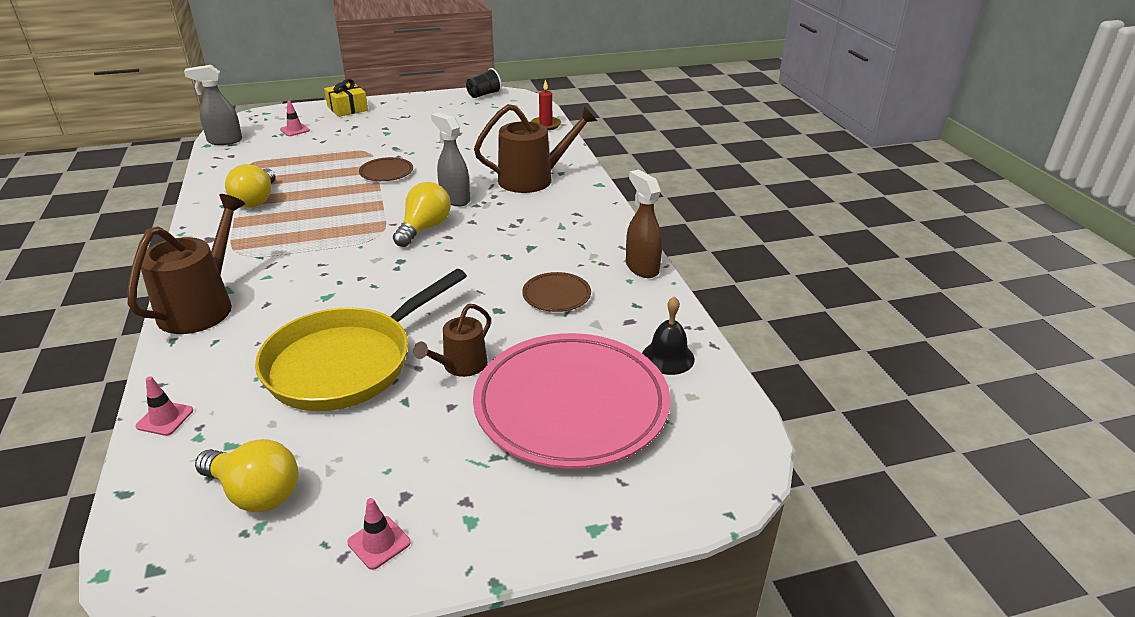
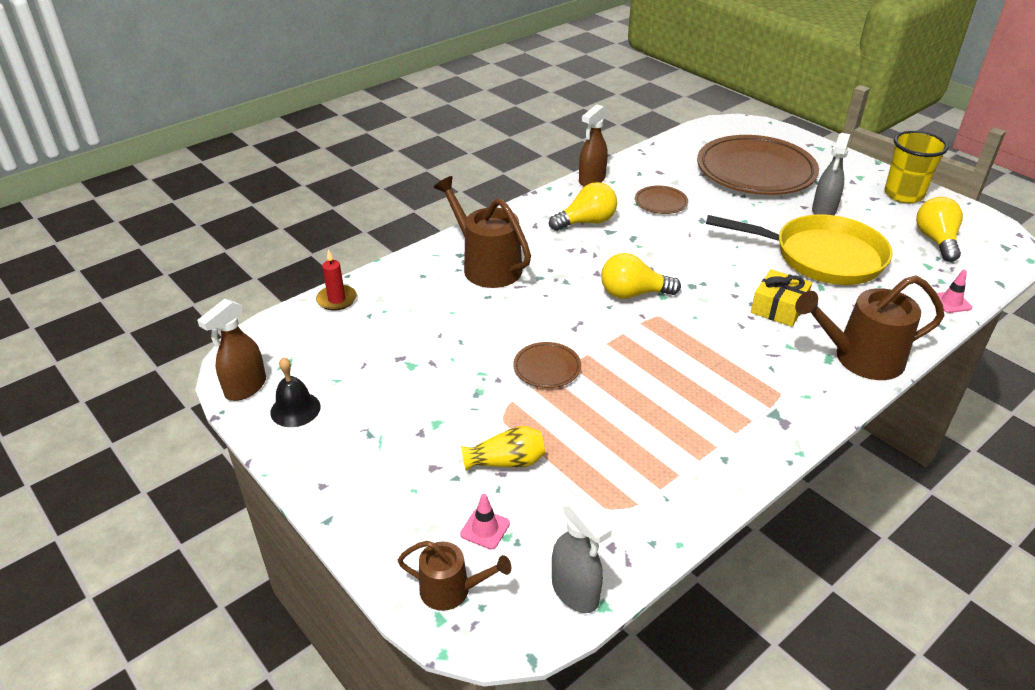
camera: 115 degrees left, 5 degrees up
yellow light bulb [225,164,276,208] -> yellow light bulb moved to [549,182,617,231]
yellow gift [324,79,368,117] -> yellow gift moved to [751,269,812,327]
pink traffic cone [347,498,411,570] -> yellow cup [884,131,949,203]
brown watering can [413,304,491,377] -> brown watering can moved to [397,541,511,611]
grey spray bottle [431,112,470,206] -> grey spray bottle moved to [812,133,850,215]
black cup [466,68,502,98] -> brown spray bottle [197,299,266,401]
pink plate [473,333,670,469] -> brown plate [697,135,819,195]
black bell [642,296,695,375] -> black bell moved to [270,357,320,427]
none -> yellow vase [461,426,545,471]

